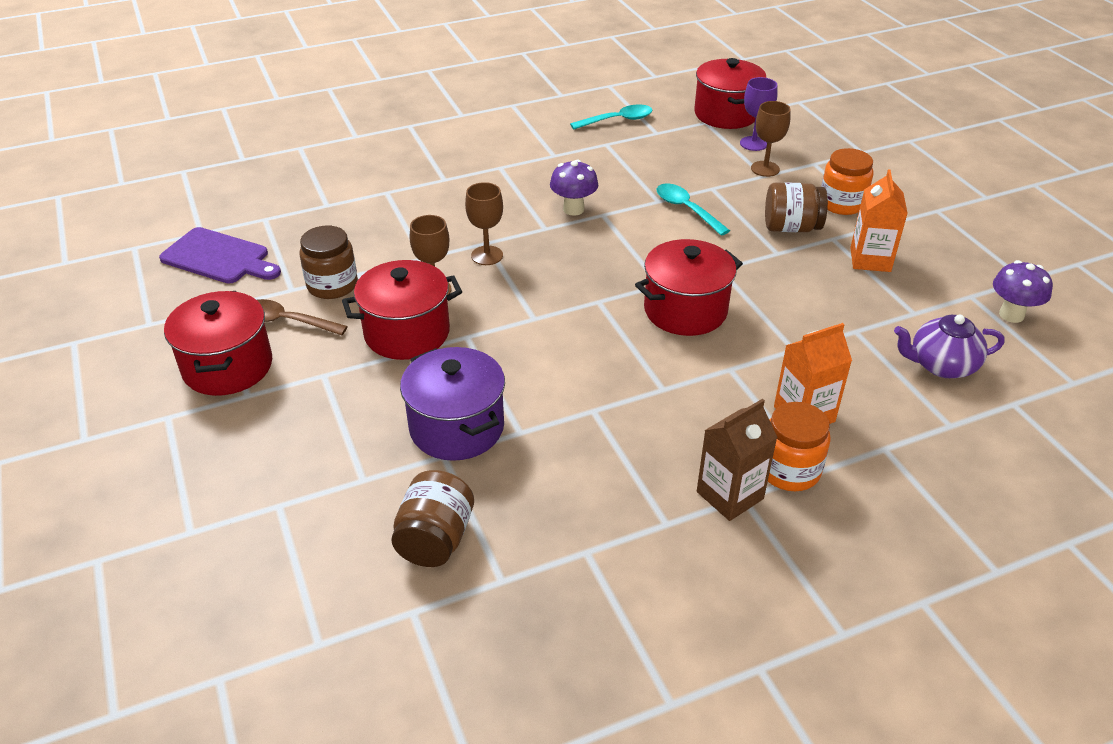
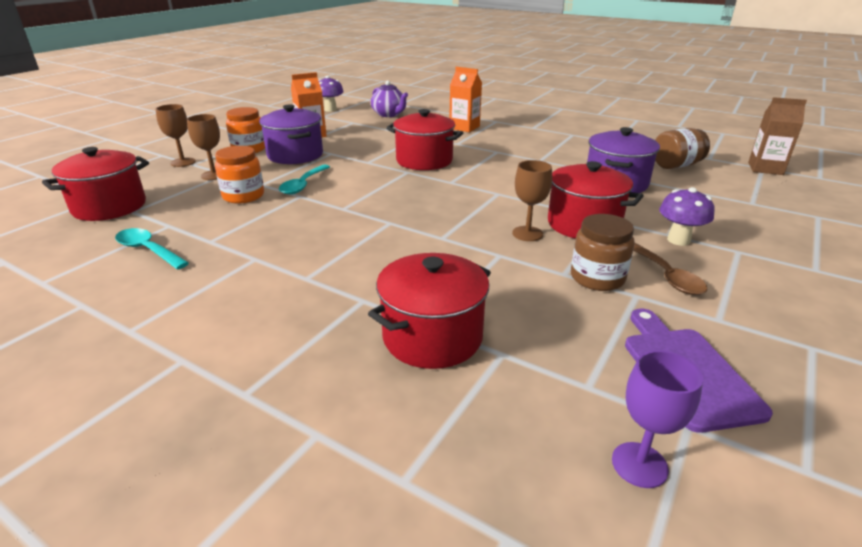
camera: 125 degrees left, 10 degrees down
red pot [164,291,272,396] -> red pot moved to [368,253,491,369]
brown goblet [465,182,503,265] -> brown goblet moved to [156,104,196,167]
purple mushroom [550,160,598,216] -> purple mushroom moved to [659,187,715,246]
brown carton [697,399,778,521] -> brown carton moved to [748,97,807,175]
purple goblet [740,77,778,151] -> purple goblet moved to [612,350,703,488]
brown jar [765,182,828,232] -> purple pot [259,105,323,164]
orange jar [768,402,831,491] -> orange jar moved to [215,146,264,203]

